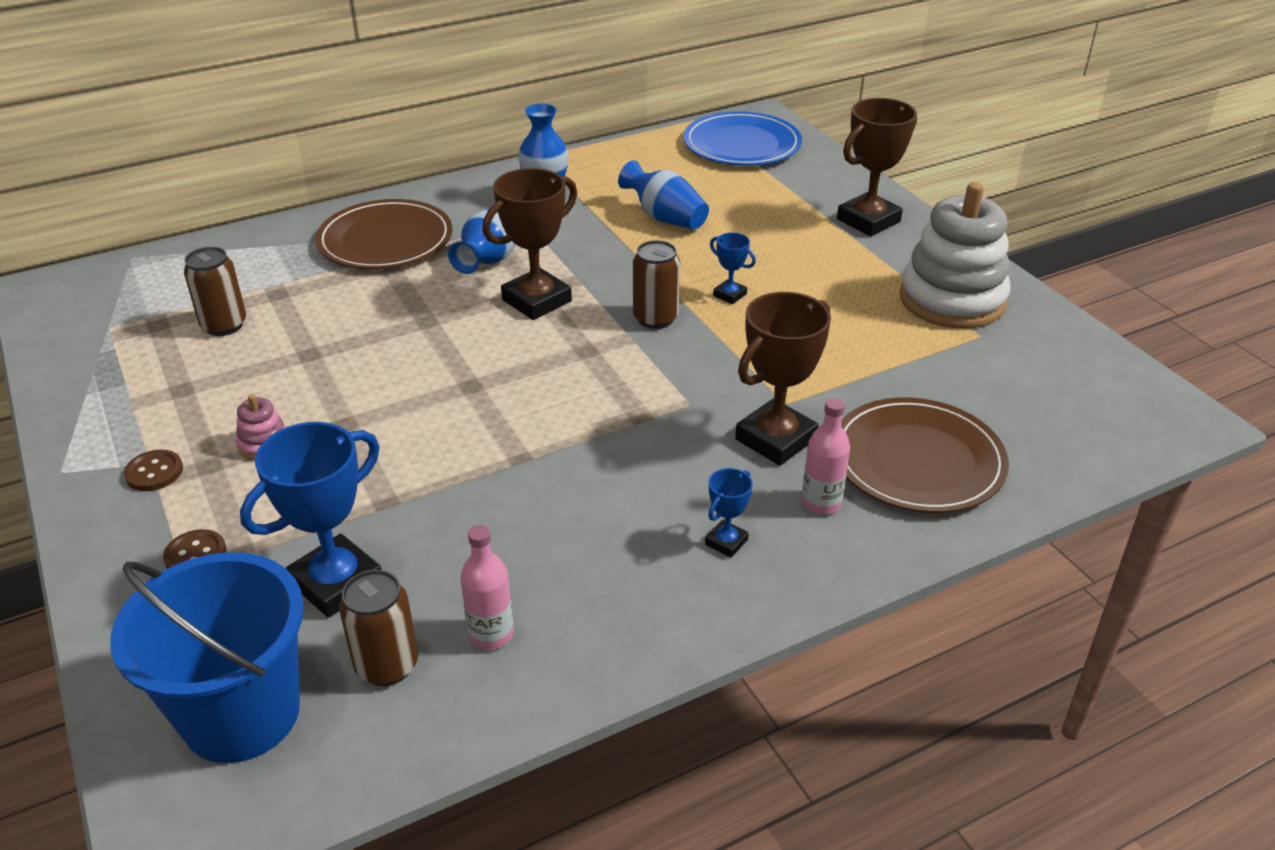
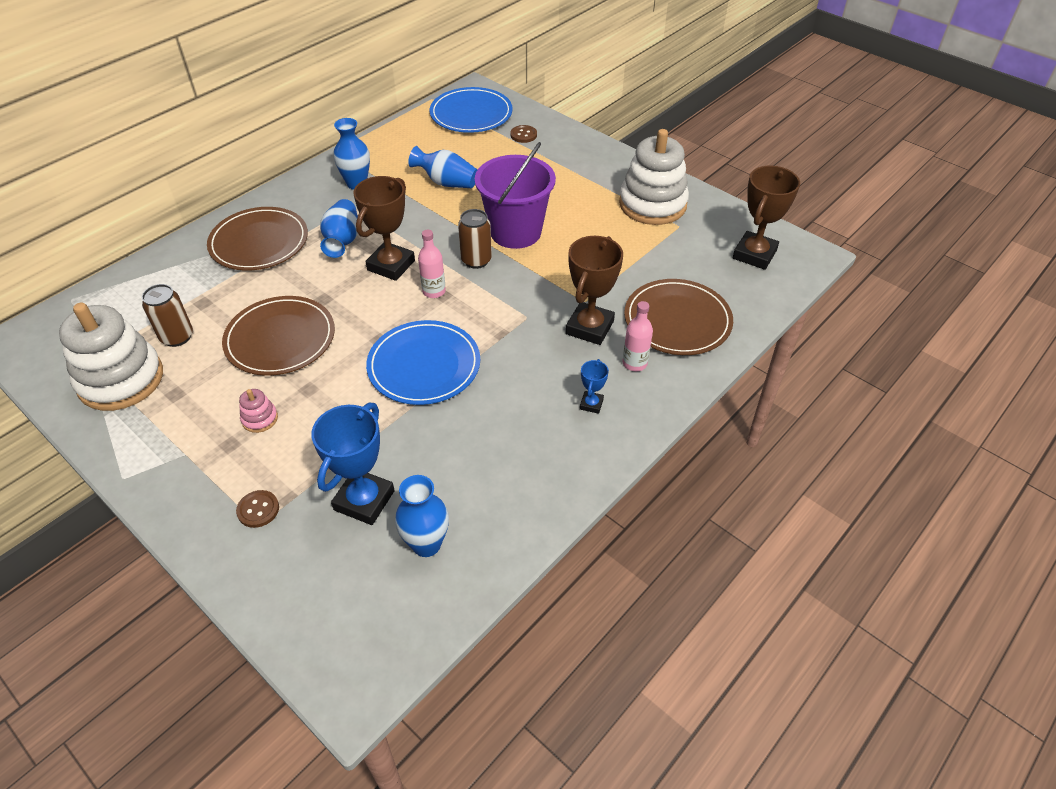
camera: 20 degrees left, 10 degrees up
blue bucket [110,552,304,763] -> none
brown button [124,450,183,491] -> brown button moved to [510,125,537,143]
brown can [339,570,418,686] -> blue vase [395,475,449,557]
pink bottle [460,525,514,650] -> pink bottle moved to [418,230,446,298]
blue trophy [710,232,756,304] -> purple bucket [475,142,556,249]
brown trophy [837,98,917,236] -> brown trophy moved to [733,166,800,270]
none -> white stacking toy [59,303,163,411]
none -> brown plate [222,296,335,376]
none -> blue plate [366,320,480,405]

